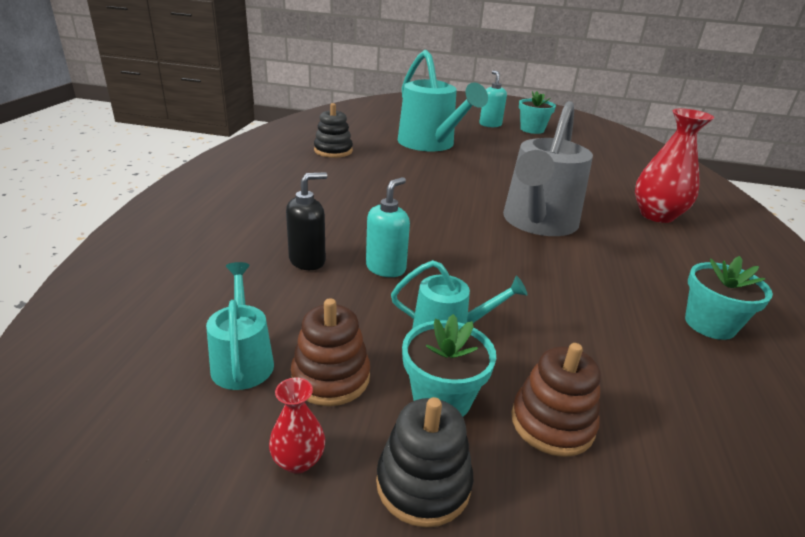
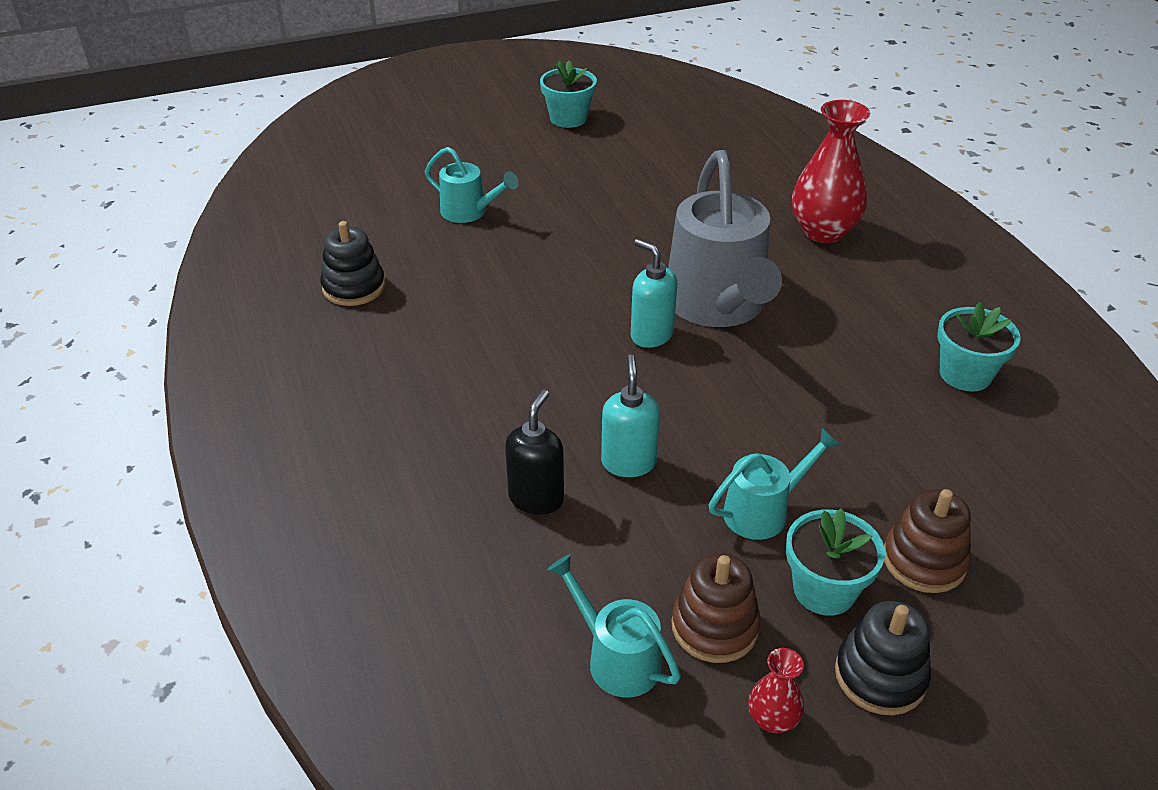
camera: 30 degrees left, 10 degrees up
turquoise watering can [398,50,488,151] -> turquoise watering can [425,147,519,223], size x0.50
turquoise soap dispenser [480,70,507,127] -> turquoise soap dispenser moved to [631,239,677,348]

